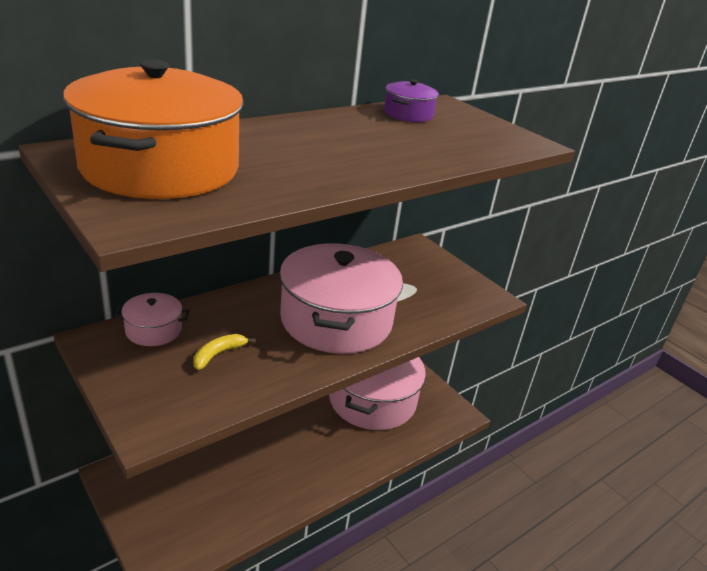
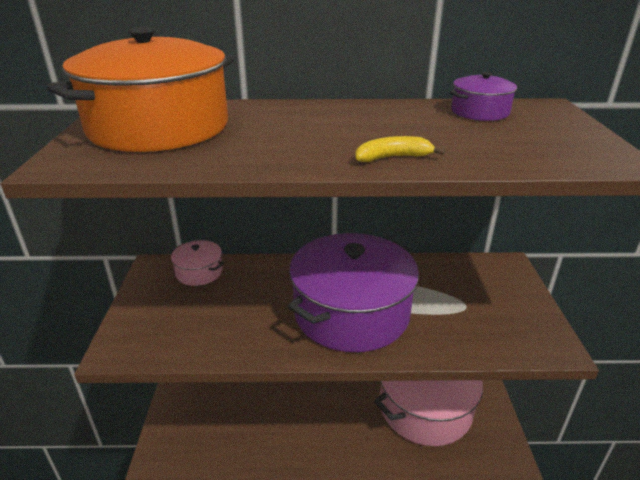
camera: 40 degrees right, 0 degrees up
yellow banana [194,334,256,370] -> yellow banana moved to [355,136,445,162]
pink pot [280,243,403,354] -> purple pot [287,233,419,352]

